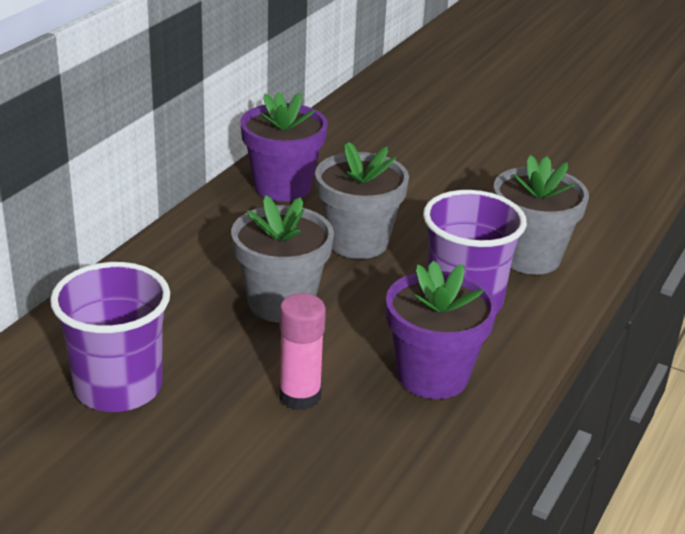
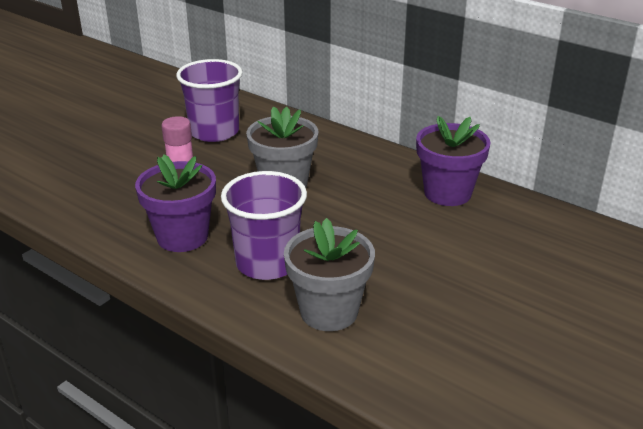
camera: 100 degrees right, 0 degrees up
grey flower pot [315,142,409,259] -> none

